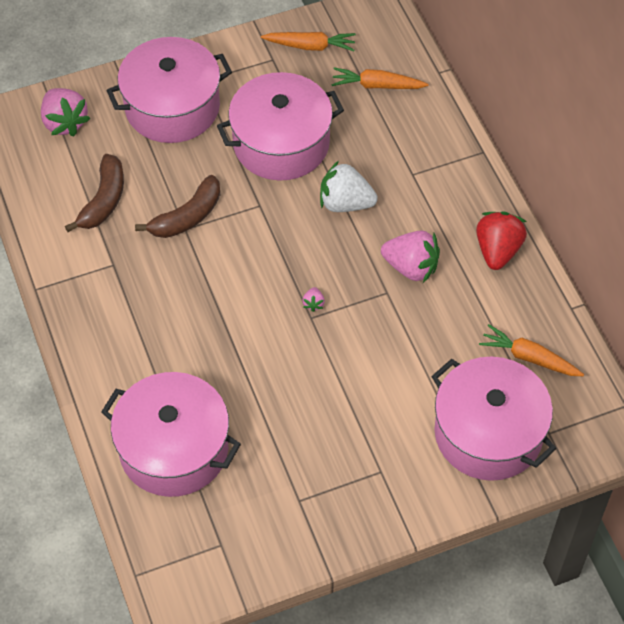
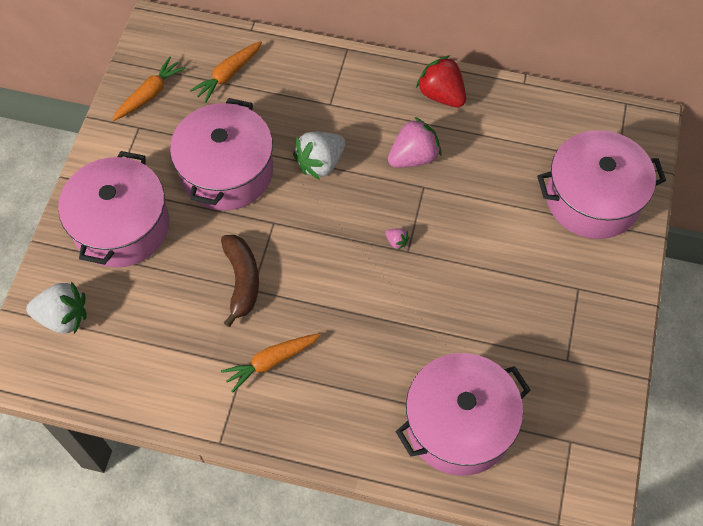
camera: 55 degrees left, 5 degrees up
pink strawberry [41,88,91,137] -> white strawberry [26,281,87,334]
brown banana [65,154,124,232] -> none
orange carrot [479,324,584,376] -> orange carrot moved to [221,333,321,392]

